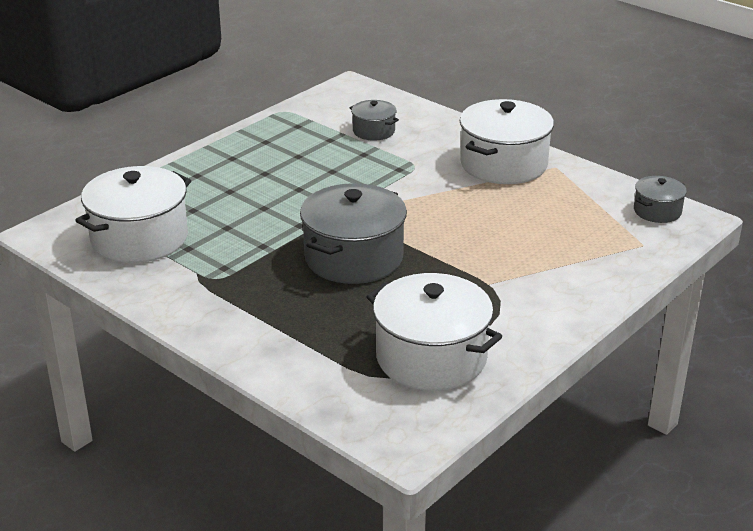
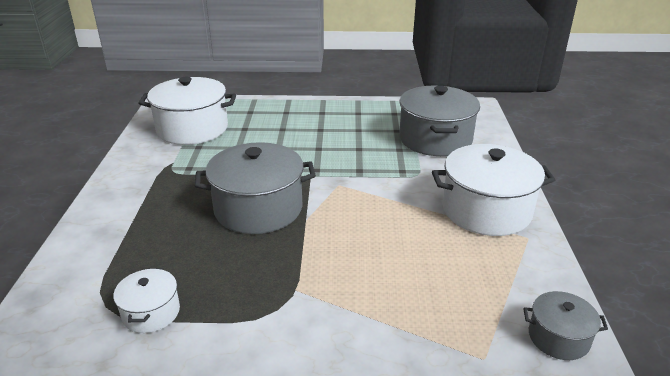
camera: 50 degrees right, 0 degrees up
grey pot [349,100,399,140] -> grey pot [399,85,480,156], size x1.96
white pot [366,273,503,391] -> white pot [113,268,180,333], size x0.51

